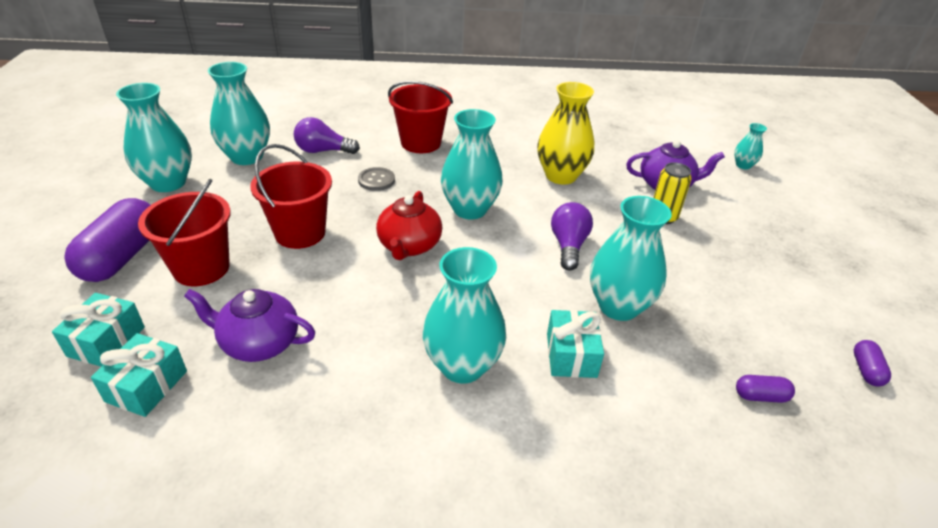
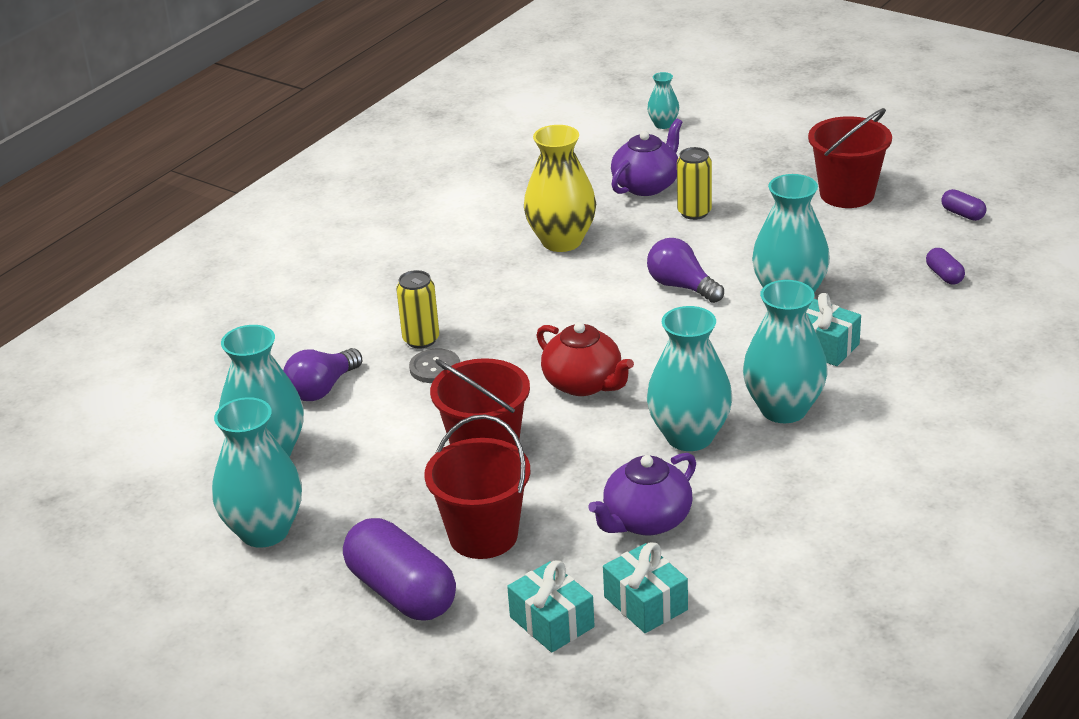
camera: 50 degrees left, 5 degrees down
red bucket [388,81,453,153] -> red bucket moved to [808,108,892,208]
turquoise vase [441,109,503,219] -> turquoise vase moved to [647,306,732,451]
purple capsule [736,375,795,403] -> purple capsule turned 60 degrees counterclockwise [926,248,965,285]
none -> yellow can [396,270,439,349]

